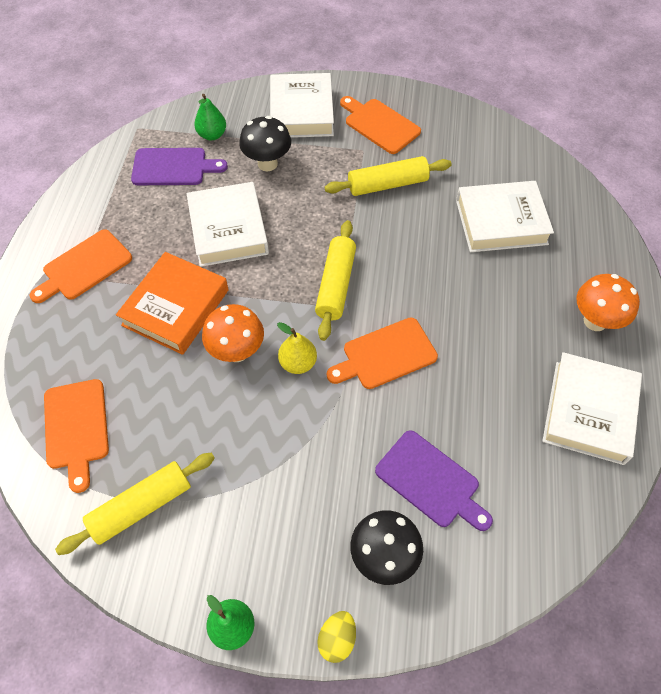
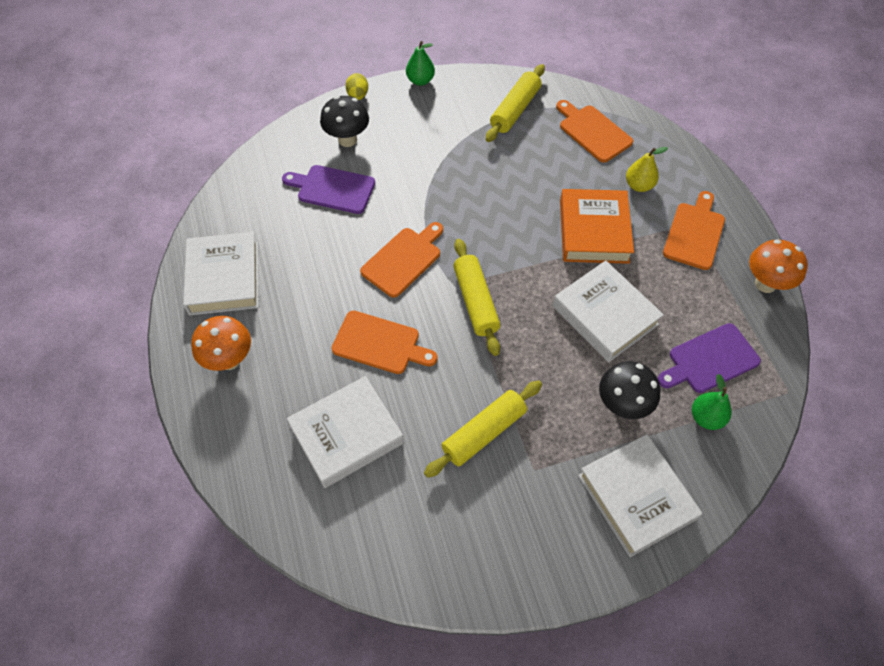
camera: 155 degrees right, 0 degrees up
orange mushroom [202,304,264,362] -> orange mushroom moved to [749,239,808,293]
yellow pear [277,322,317,374] -> yellow pear moved to [626,147,668,192]
orange cutting board [340,96,421,154] -> orange cutting board moved to [332,311,438,374]

